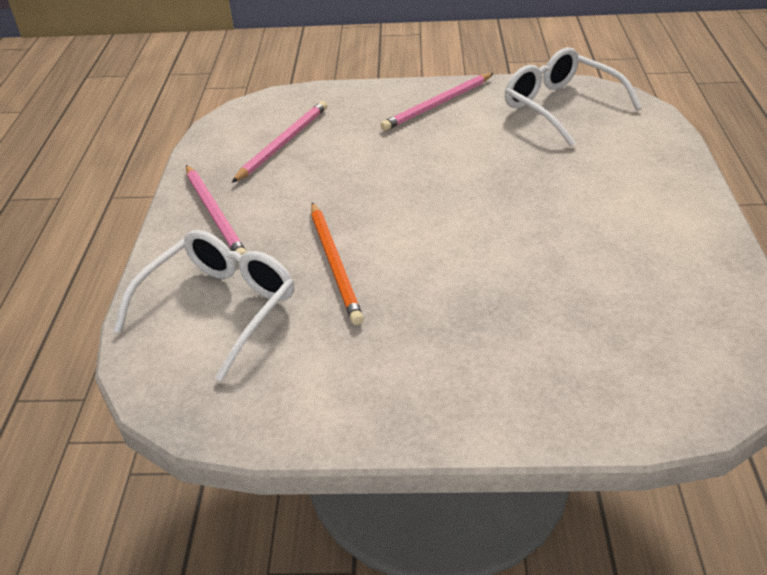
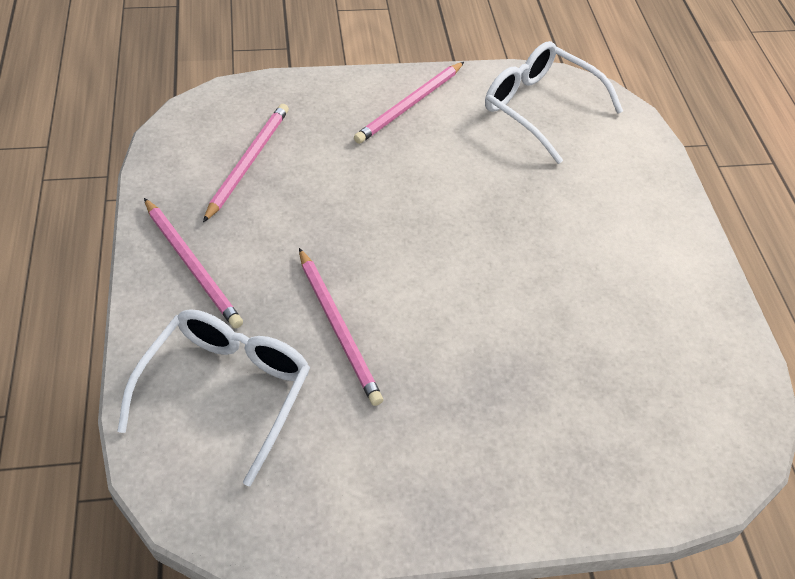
camera: 15 degrees left, 10 degrees up
orange pencil [311,202,364,325] -> pink pencil [299,248,383,406]

